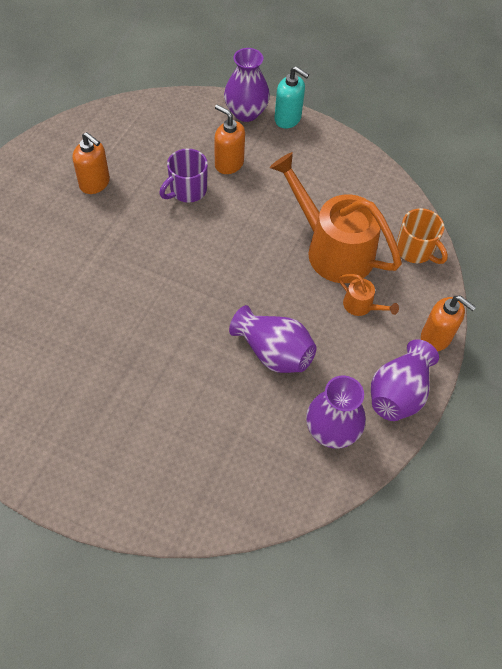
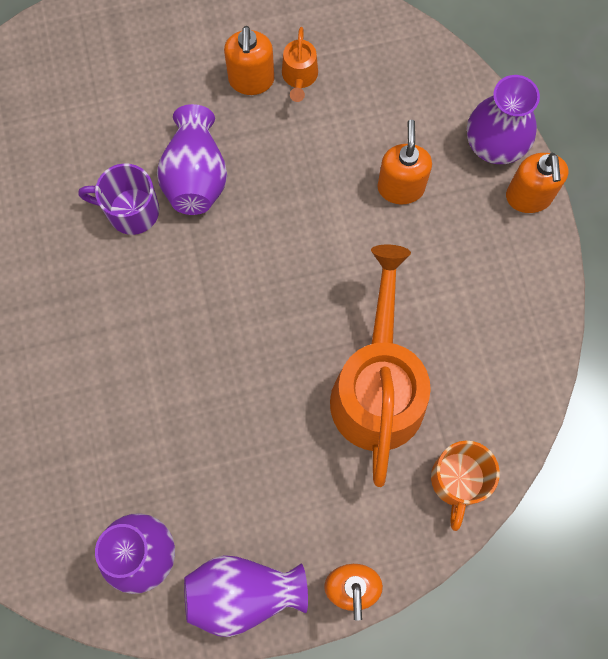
camera: 55 degrees right, 15 degrees up
purple mug [159,149,208,203] -> purple mug moved to [78,163,159,235]
purple vase [229,305,317,373] -> purple vase moved to [157,104,227,215]
turquoise soap dispenser [274,66,309,128] -> orange soap dispenser [506,153,568,213]
orange watering can [339,274,399,316] -> orange watering can moved to [282,27,318,102]

